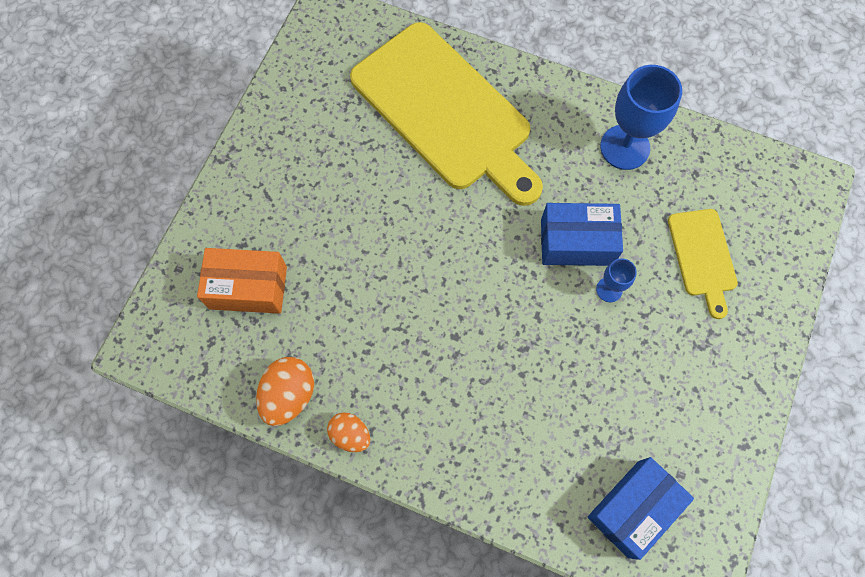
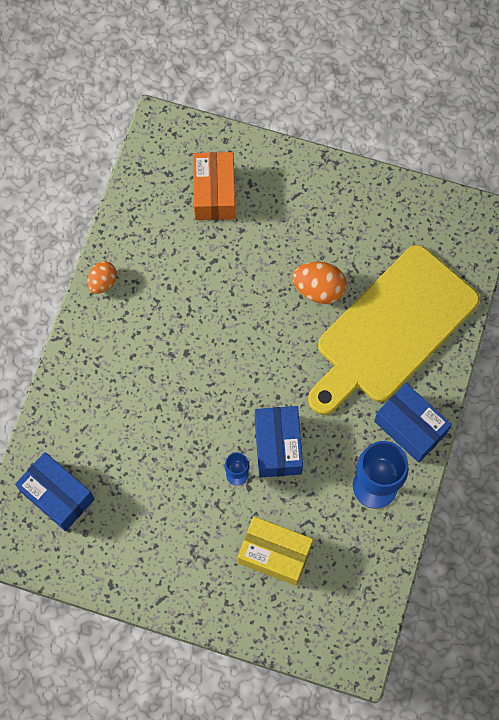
camera: 85 degrees right, 0 degrees up
orange egg [256,357,314,426] -> orange egg moved to [292,262,347,304]
yellow cutting board [668,209,738,319] -> yellow box [238,516,313,586]
none -> blue box [374,383,452,462]

